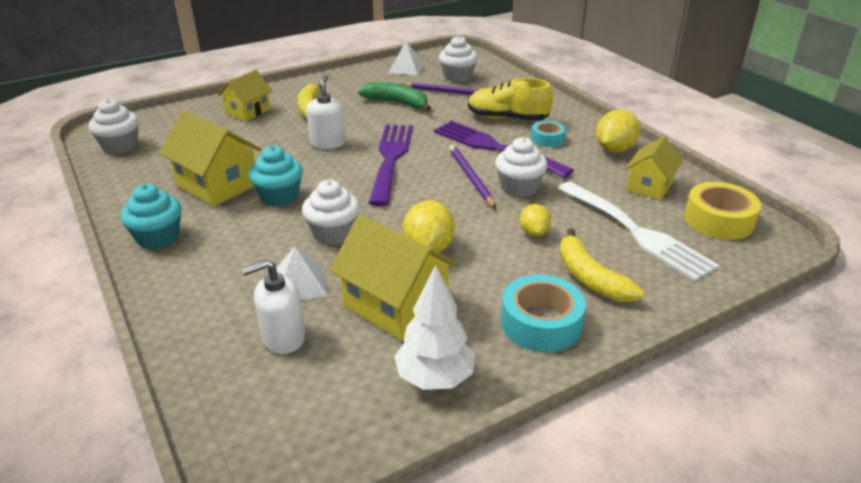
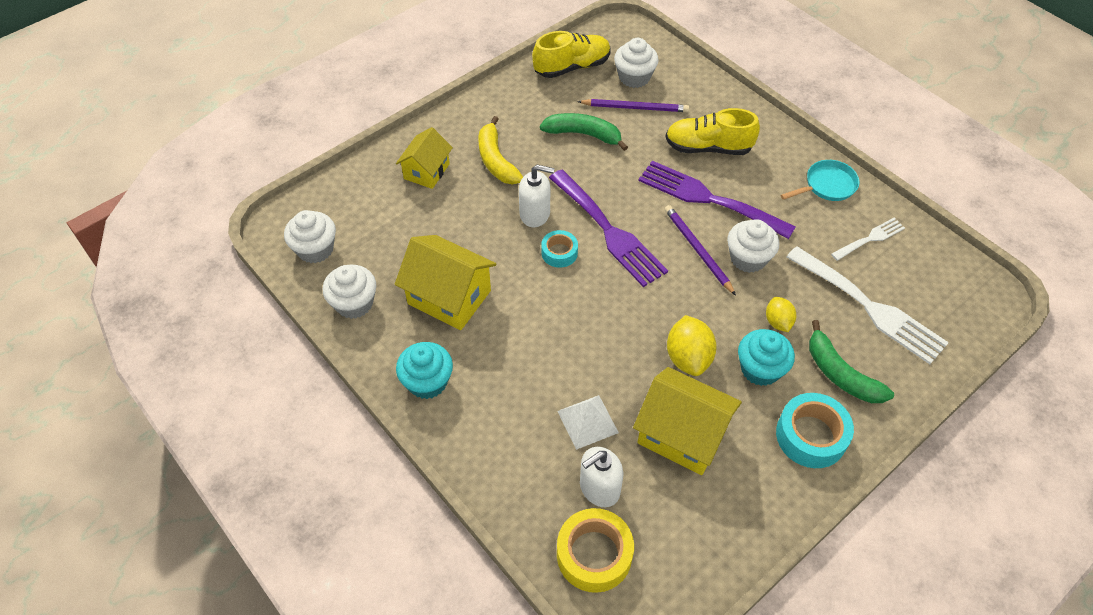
camera: 10 degrees left, 20 degrees up
turquoise cupcake [249,146,303,207] -> turquoise cupcake moved to [738,329,795,386]
white cupcake [302,180,360,245] -> white cupcake moved to [323,265,376,319]
white soap dispenser [307,75,346,149] -> white soap dispenser turned 105 degrees clockwise [519,165,555,227]
purple fork [369,124,413,206] -> purple fork turned 150 degrees clockwise [549,170,668,287]
white pyramid [388,41,425,76] -> yellow shoe [532,31,611,78]
white tree [394,265,475,390] -> none
turquoise tape [531,121,566,147] -> turquoise tape moved to [541,230,578,268]
yellow banana [559,228,644,302] -> green banana [809,320,894,403]
yellow lemon [596,109,640,153] -> turquoise pan [780,160,859,201]
yellow house [625,136,683,200] -> white fork [831,218,905,261]
yellow tape [684,182,761,240] -> yellow tape moved to [557,508,634,593]

